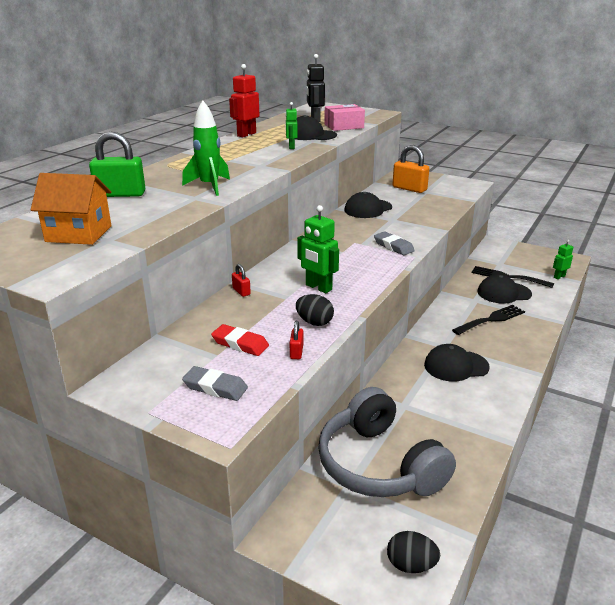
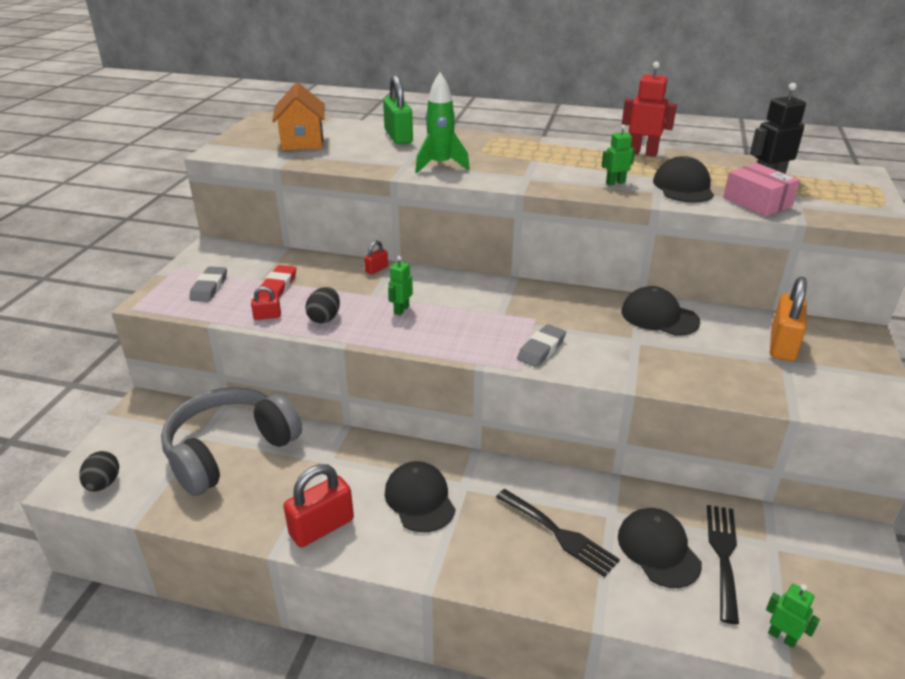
camera: 75 degrees right, 5 degrees up
green robot [297,205,339,293] -> green robot [388,256,413,316], size x0.62
none -> red padlock [283,464,354,547]

